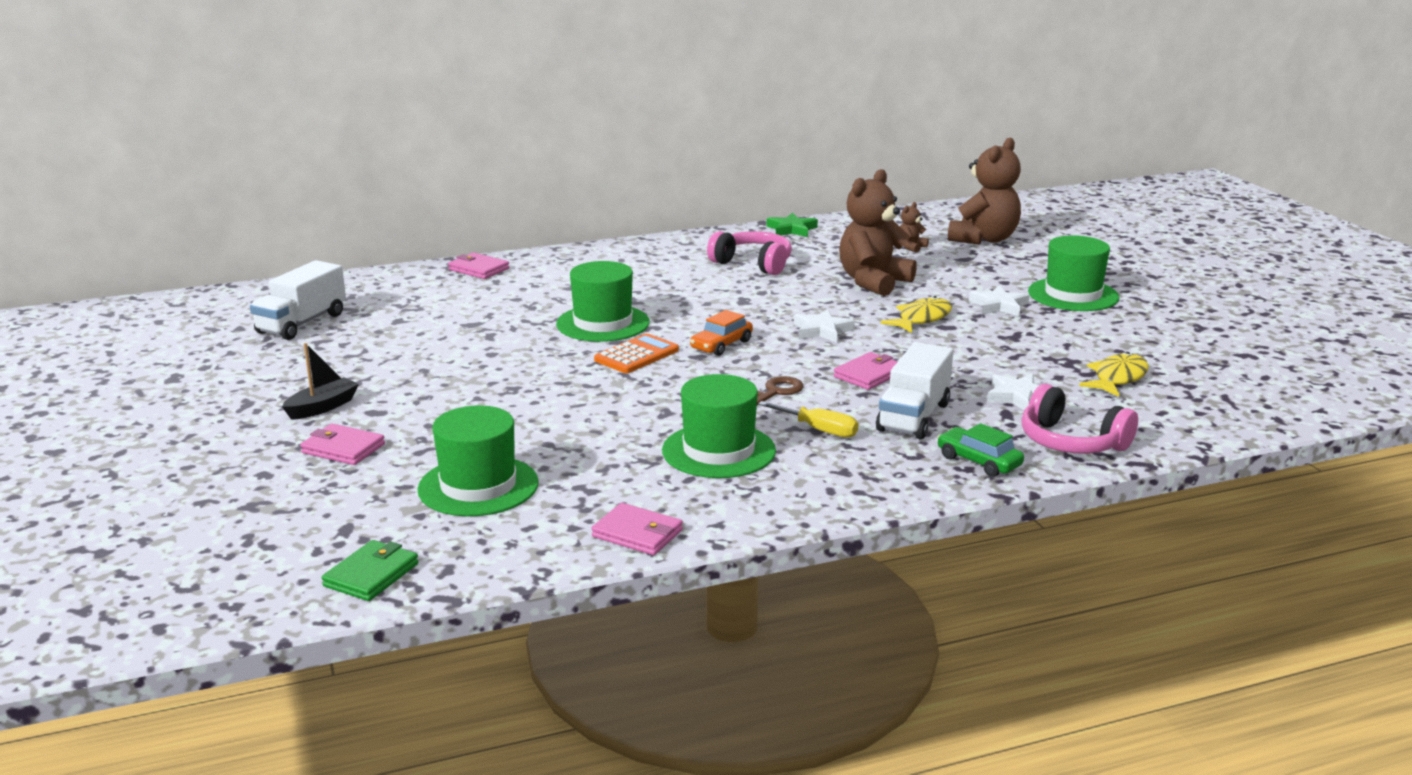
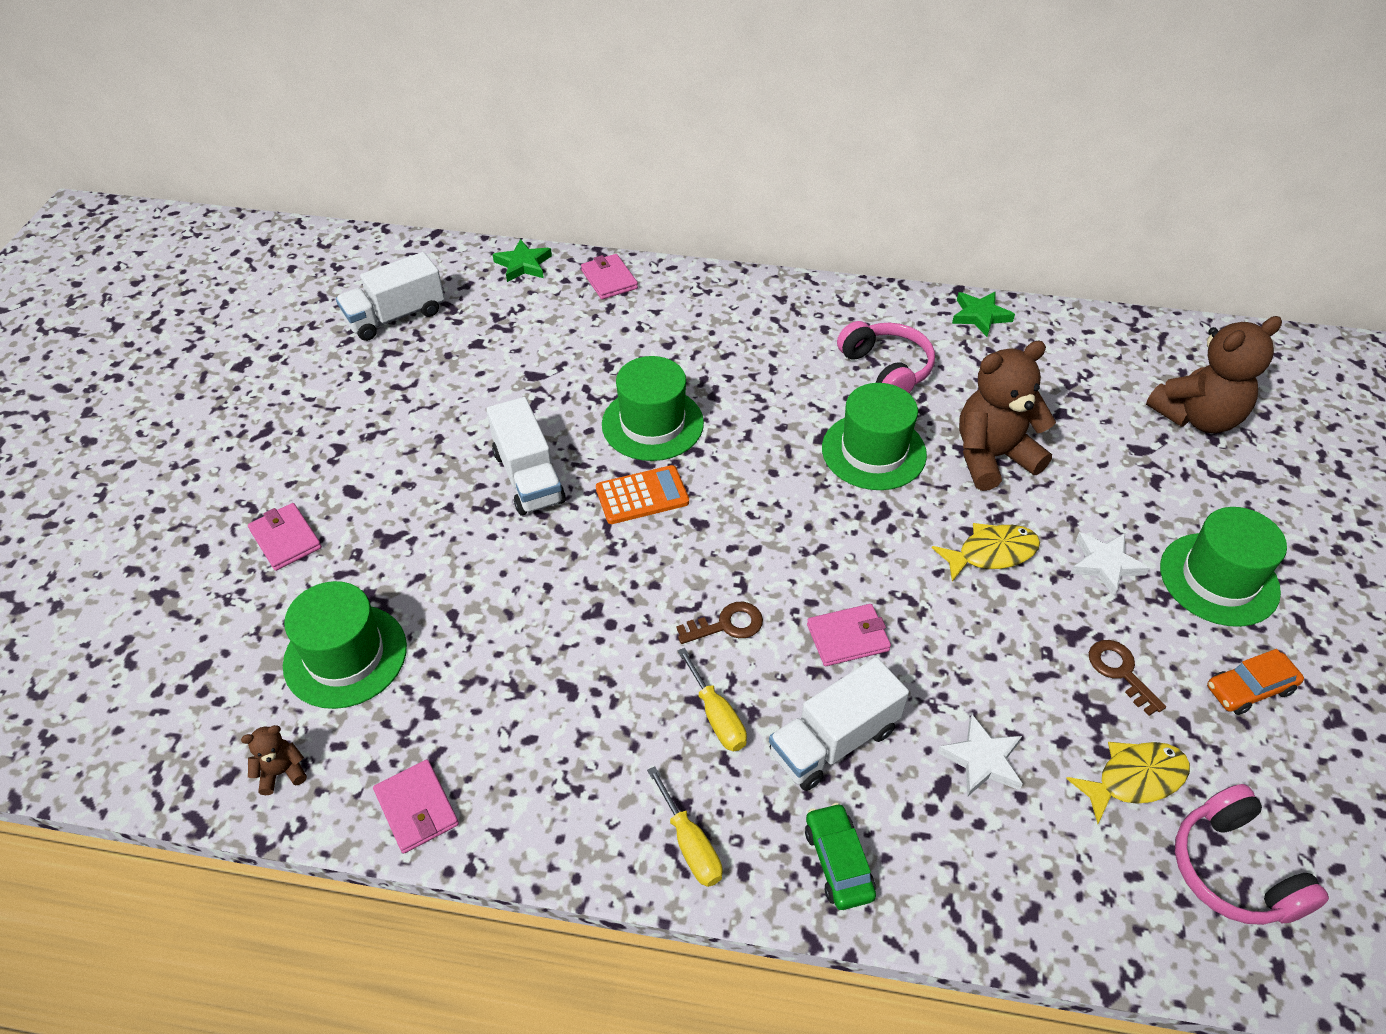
camera: 30 degrees right, 25 degrees up
black boat [282,343,359,420] -> none
green wallet [322,540,419,601] -> none
green hat [662,374,776,478] -> green hat moved to [822,383,927,490]
orange car [690,310,753,356] -> orange car moved to [1207,649,1304,715]
white star [794,309,855,343] -> none
brown teddy bear [900,202,929,253] -> brown teddy bear moved to [241,725,307,795]
pink headphones [1021,384,1138,454] -> pink headphones moved to [1175,784,1329,925]
none -> white truck [486,397,566,516]
none -> green star [493,239,552,282]
none -> yellow screwdriver [647,766,723,887]
none -> brown key [1089,640,1166,716]

